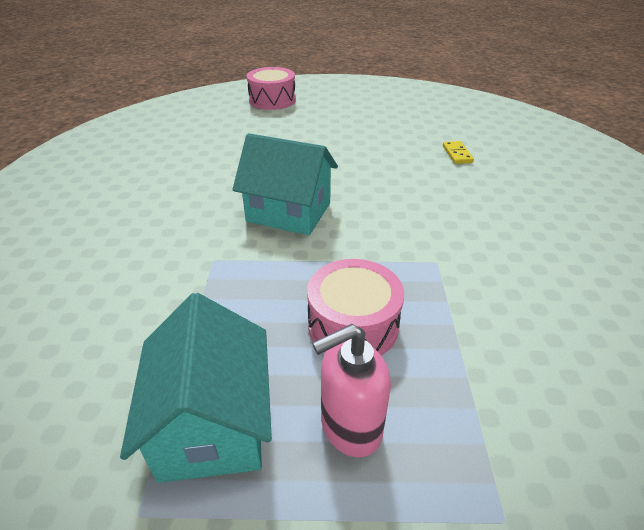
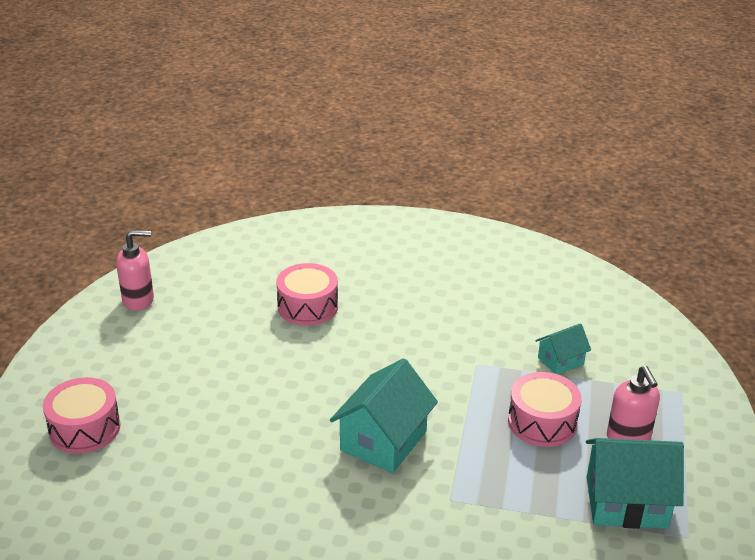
camera: 80 degrees left, 5 degrees down
yellow domino [443,141,474,164] -> pink drum [276,263,338,326]
none -> pink soap dispenser [116,230,154,311]
none -> turquoise house [535,323,591,374]

